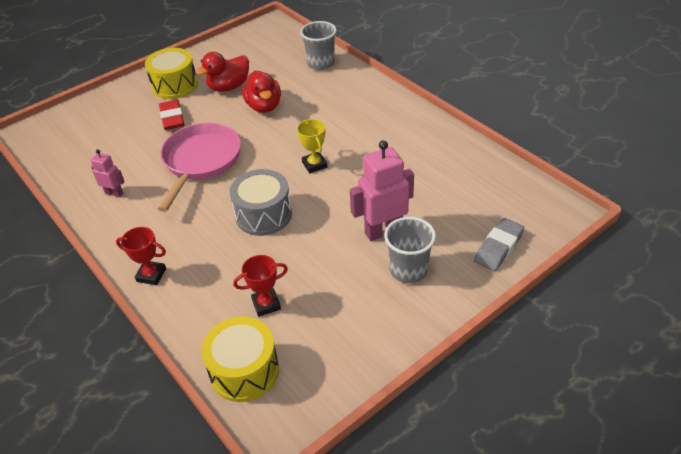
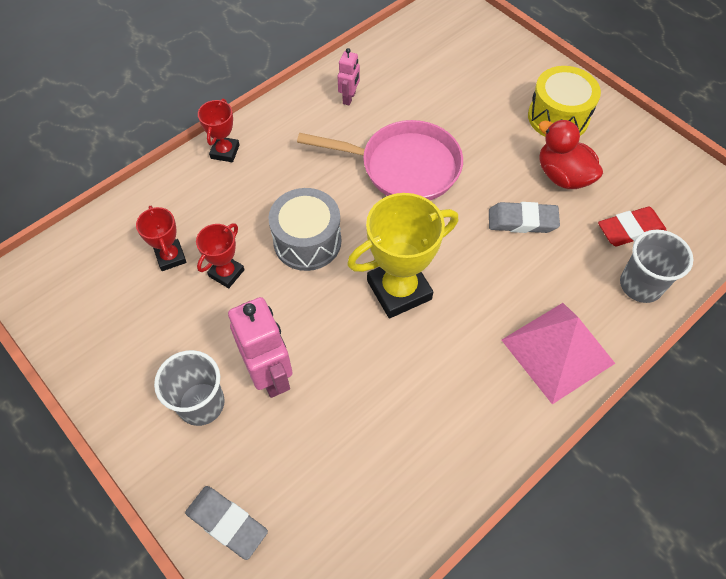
camera: 85 degrees right, 15 degrees up
red eraser [159,100,184,130] -> red eraser moved to [598,207,666,246]
yellow drum [201,317,279,402] -> none
red duck [242,70,281,113] -> grey eraser [489,202,560,233]
yellow trophy [297,119,327,173] -> yellow trophy [347,193,458,318], size x1.86
none -> red trophy [196,223,244,288]
none -> pink pyramid [502,303,615,404]

